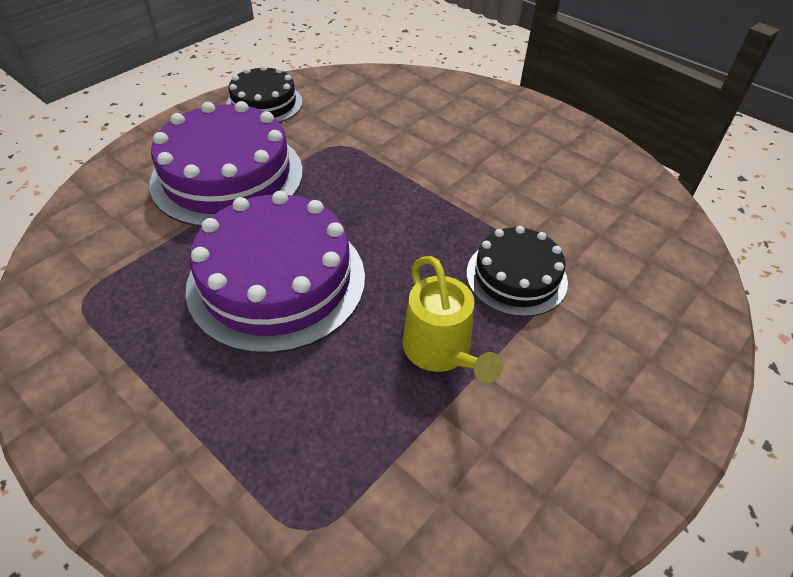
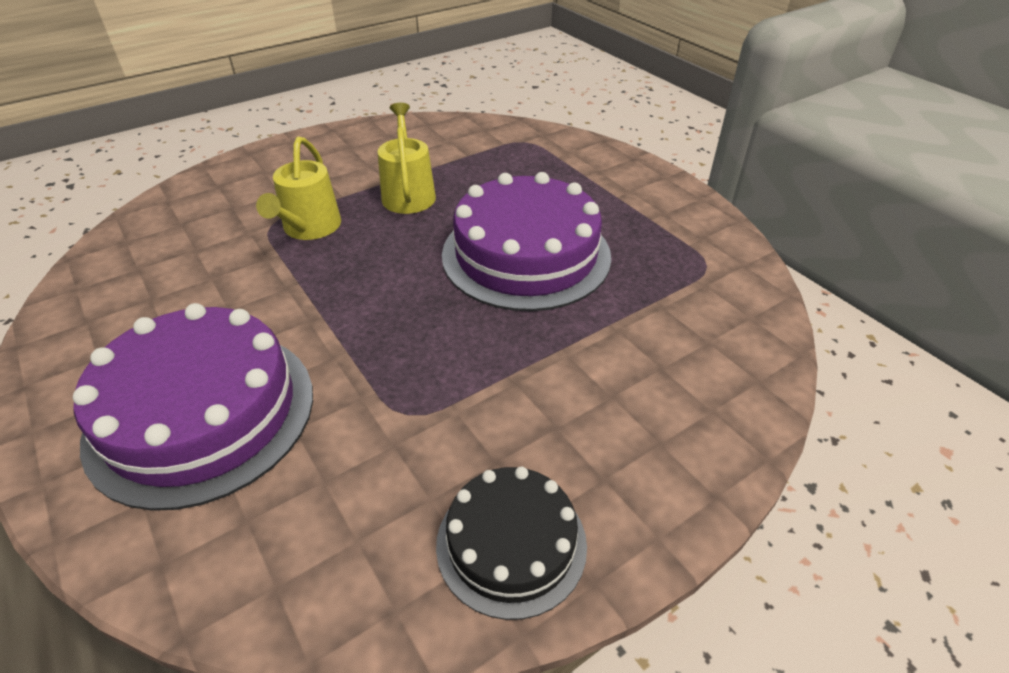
camera: 165 degrees left, 5 degrees down
purple cake [150,101,303,227] -> purple cake moved to [73,303,313,511]
black cake [466,226,568,317] -> yellow watering can [256,137,341,240]

